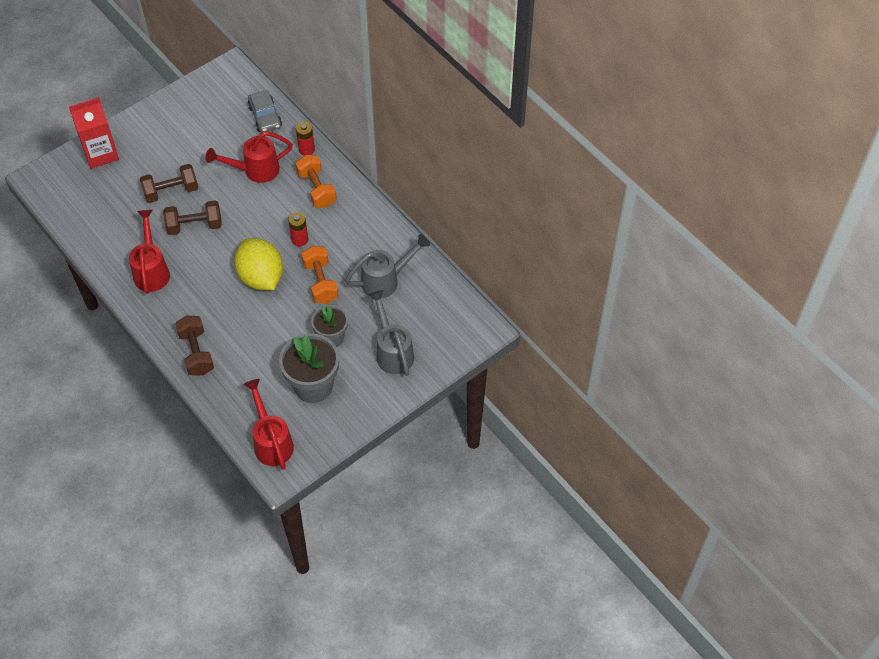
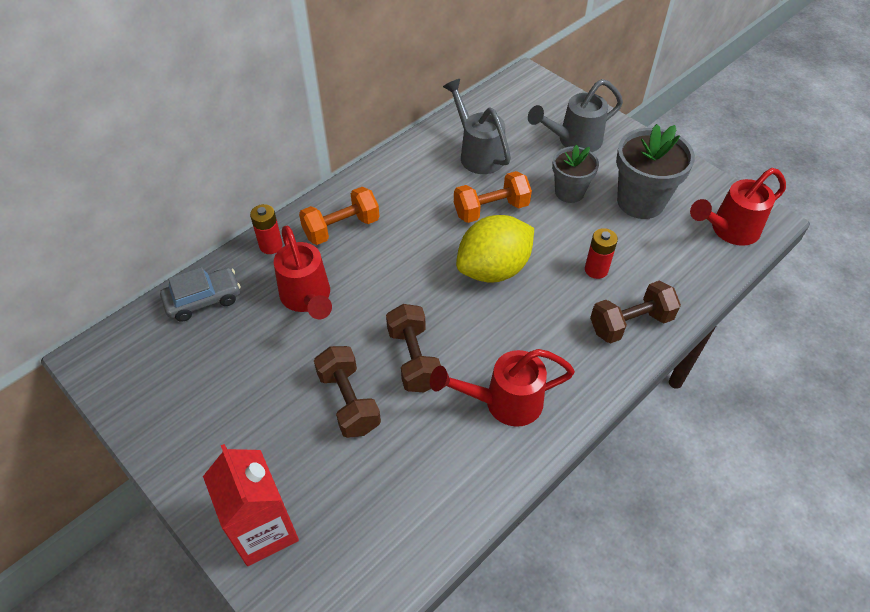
camera: 95 degrees left, 5 degrees down
red battery [288,212,308,246] -> red battery moved to [585,228,618,279]

